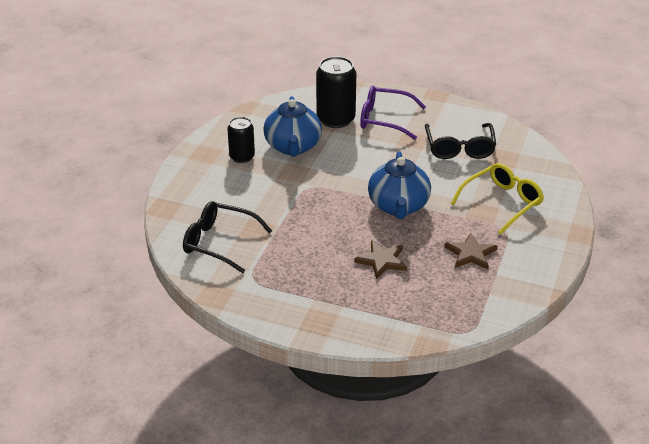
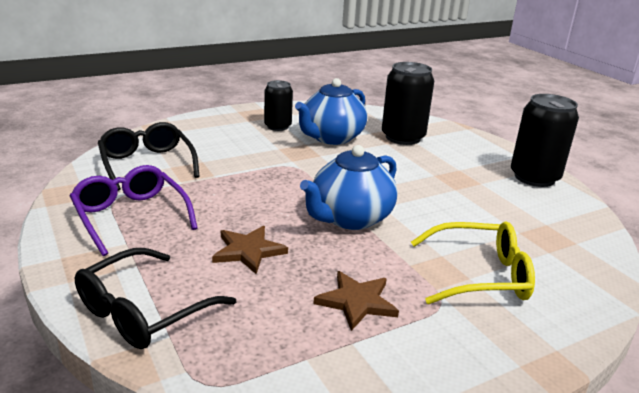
camera: 40 degrees right, 10 degrees down
purple glasses [360,86,426,140] -> purple glasses moved to [70,165,198,256]
black glasses [425,123,496,159] -> black glasses moved to [75,248,236,349]
none -> black can [511,94,579,187]

